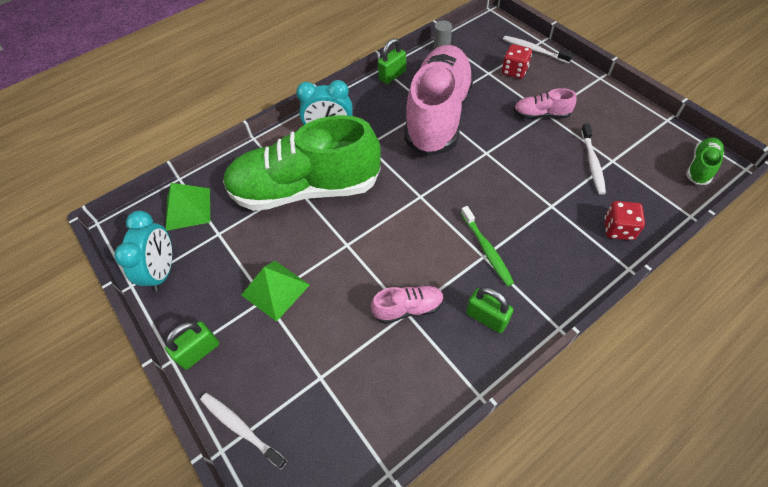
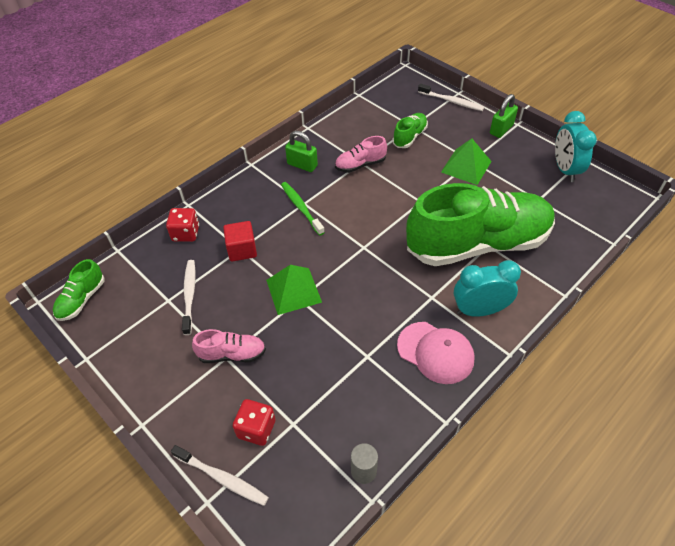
camera: 170 degrees right, 5 degrees down
green pyramid [166,183,210,231] -> green pyramid moved to [266,265,322,315]
green padlock [378,38,406,84] -> none
pink shoe [404,45,475,156] -> none
none -> red cube [223,221,257,262]
none -> green shoe [392,113,428,148]
none -> pink cap [397,322,475,384]

